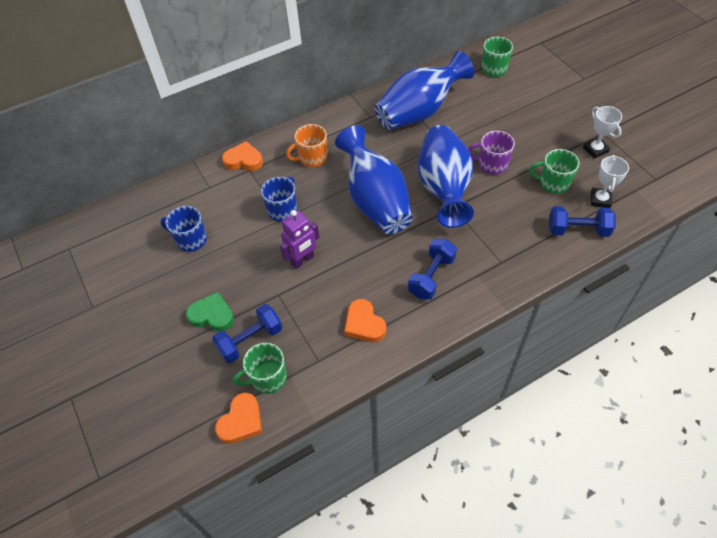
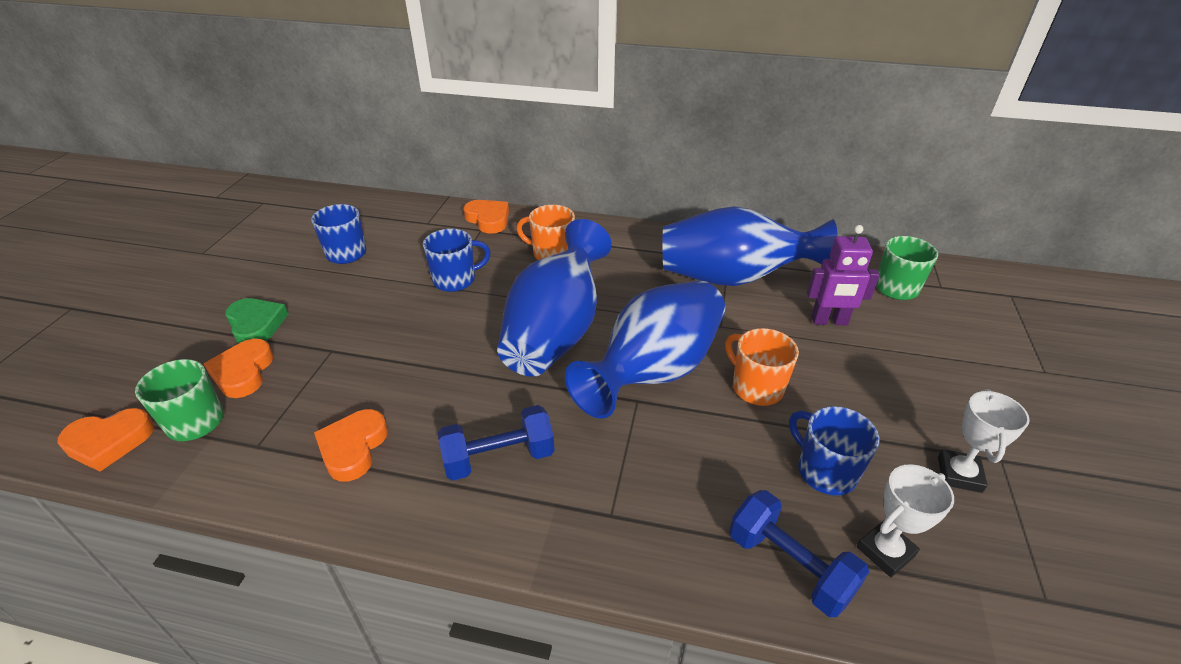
camera: 40 degrees right, 15 degrees down
blue dumbbell [212,304,282,363] -> orange heart [204,339,274,398]
purple robot [280,210,320,269] -> purple robot moved to [807,225,880,325]
purple mug [468,131,515,175] -> orange mug [725,328,799,406]
green mug [529,149,580,194] -> blue mug [789,406,879,496]

